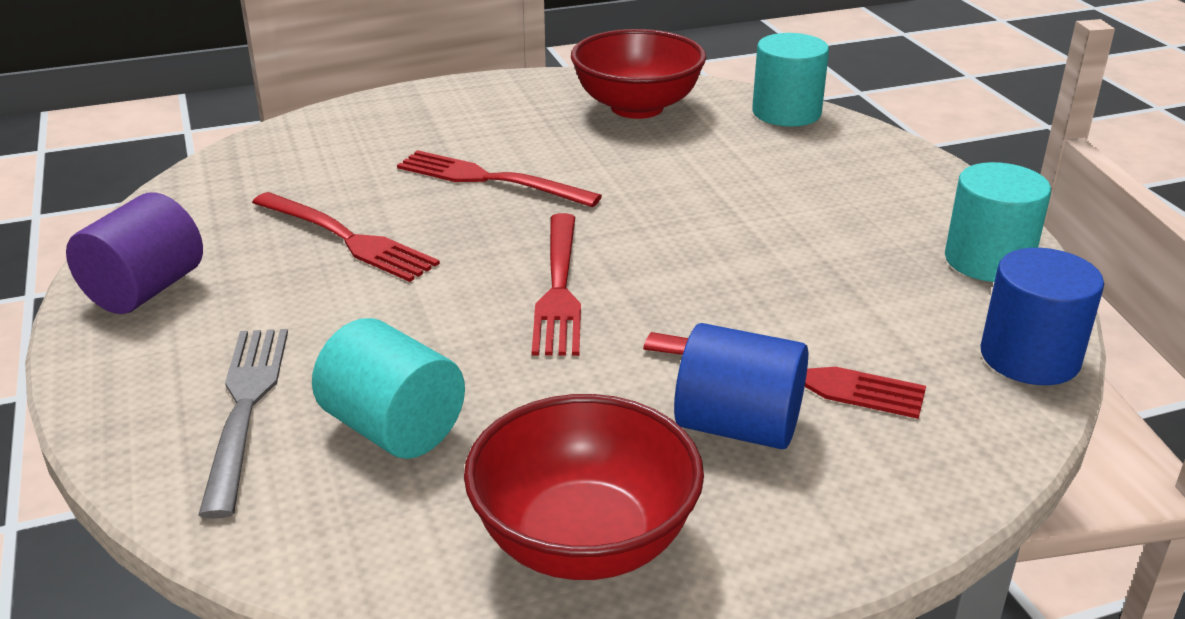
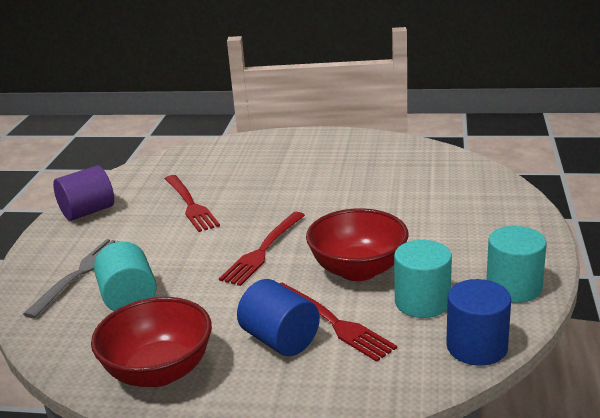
camera: 30 degrees right, 5 degrees down
red fork [397,150,602,207] -> none
red bowl [571,29,706,119] -> red bowl moved to [306,208,408,281]
turquoise cylinder [752,33,829,127] -> turquoise cylinder moved to [394,240,452,318]

